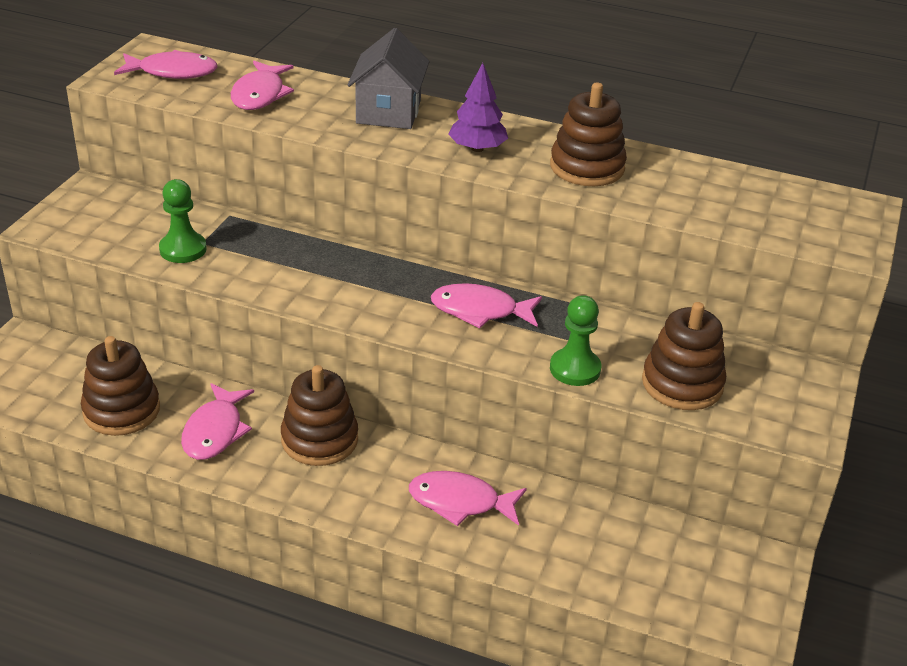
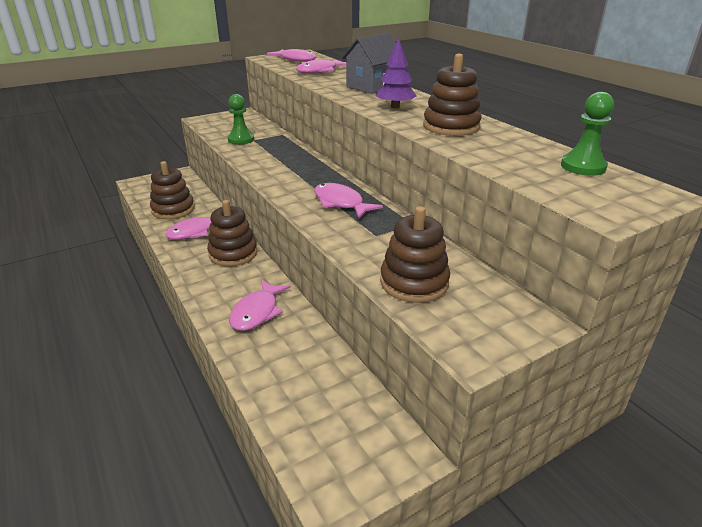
camera: 40 degrees right, 5 degrees down
pink fish [409,471,527,526] -> pink fish turned 120 degrees counterclockwise [229,280,291,331]
green pawn [550,295,601,386] -> green pawn moved to [561,92,614,176]

